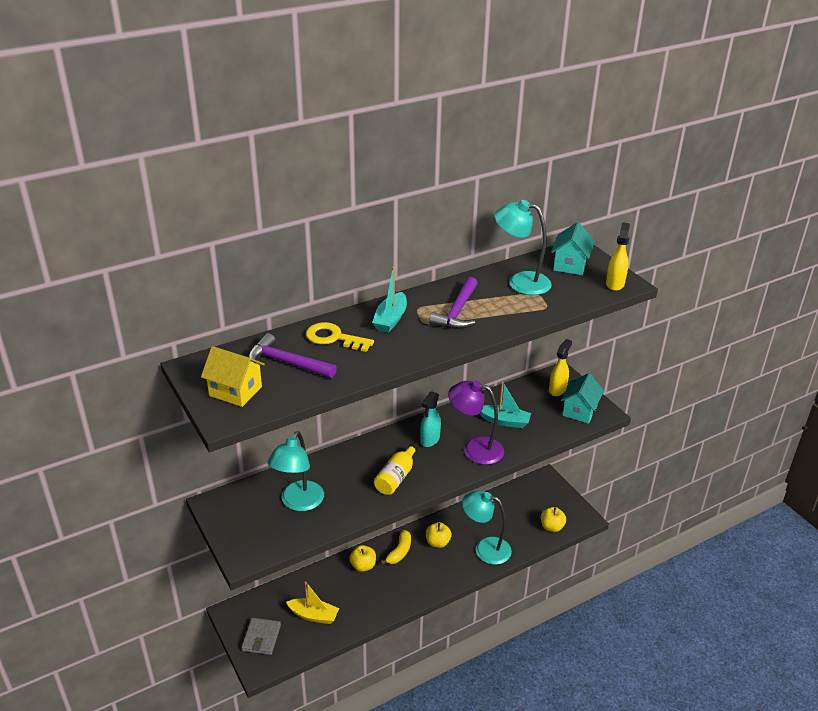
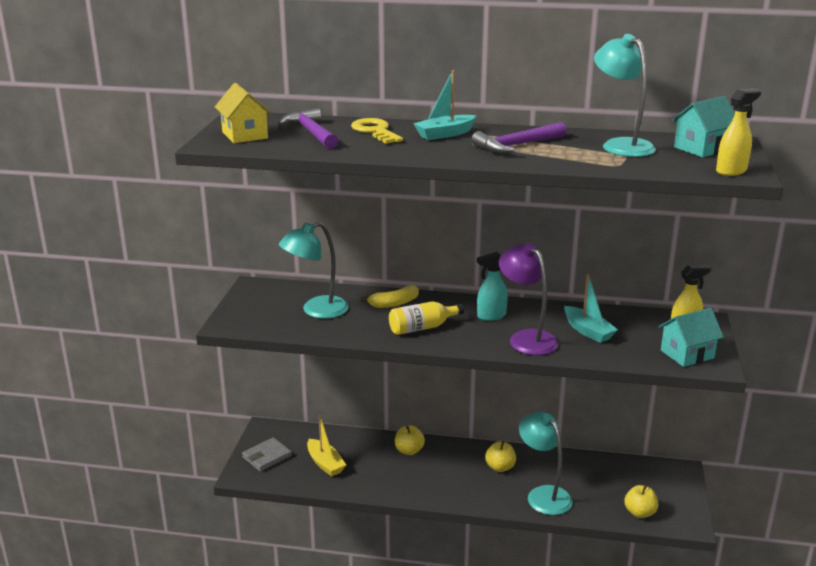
camera: 40 degrees right, 10 degrees down
yellow banana [380,530,411,565] -> yellow banana moved to [361,285,419,308]

